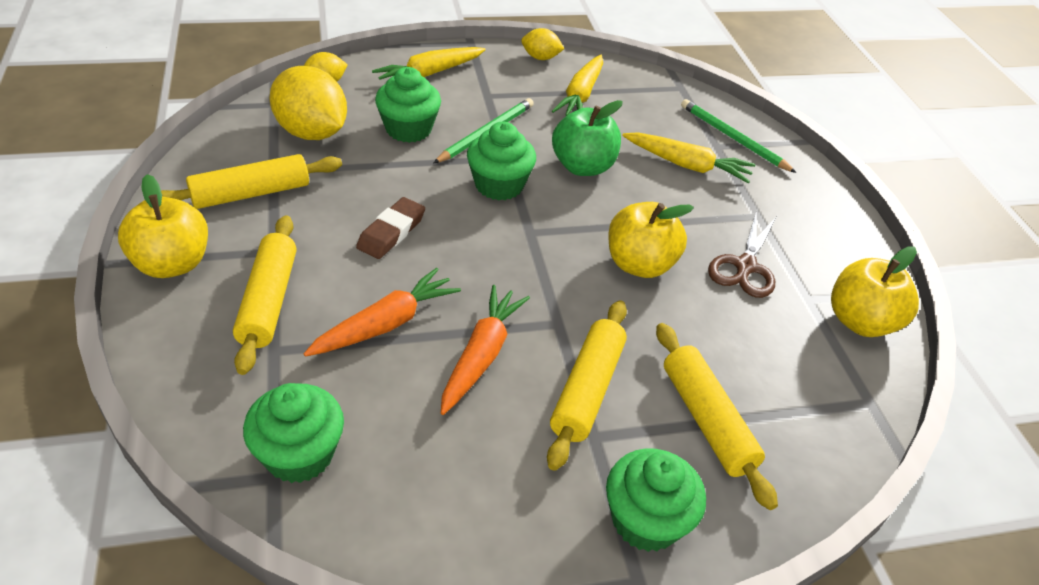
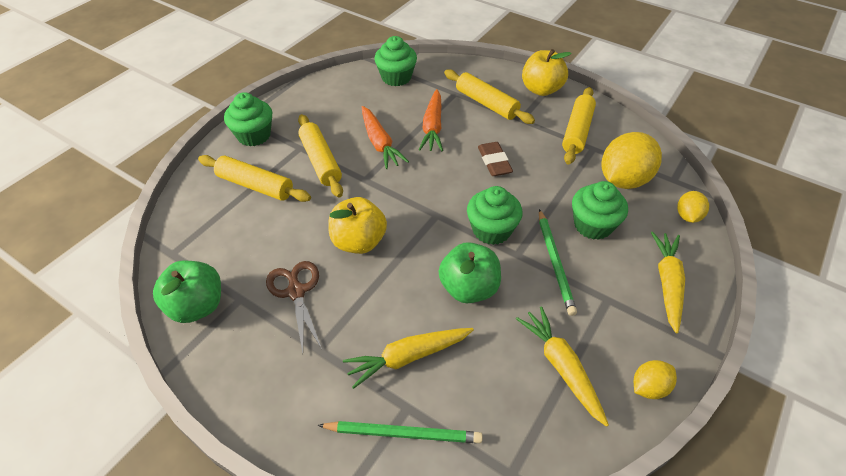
camera: 140 degrees right, 5 degrees up
yellow lemon [269,66,347,140] -> yellow lemon turned 45 degrees counterclockwise [602,132,662,189]
yellow apple [831,246,919,337] -> green apple [153,261,221,323]

